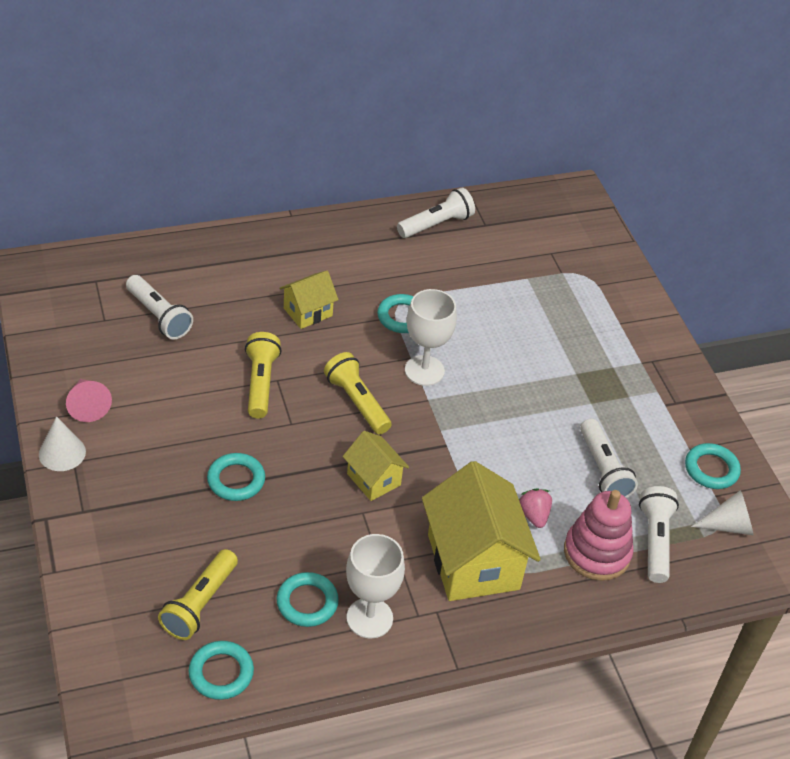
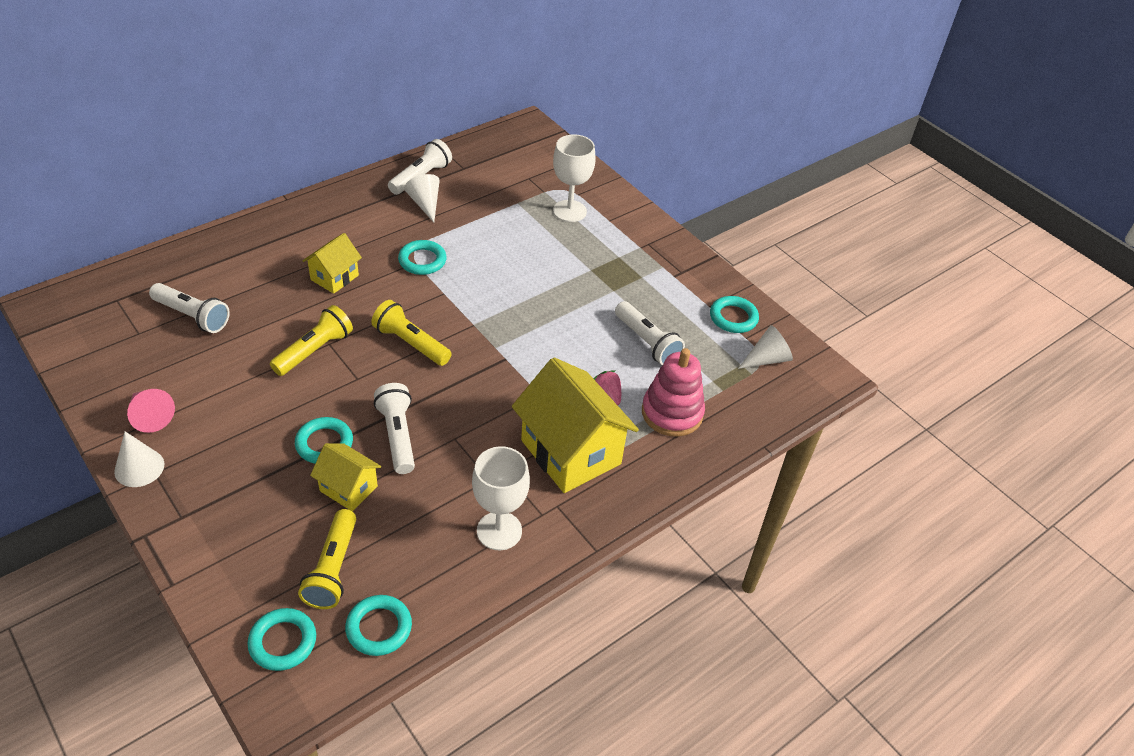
camera: 20 degrees left, 0 degrees up
yellow flashlight [245,332,281,419] -> yellow flashlight turned 60 degrees clockwise [270,305,353,376]
turquoise ring [277,572,339,627] -> turquoise ring moved to [247,608,316,671]
yellow house [343,431,409,501] -> yellow house moved to [310,443,381,511]
white goblet [405,289,457,386] -> white goblet moved to [553,134,595,222]
white flashlight [639,486,679,583] -> white flashlight moved to [374,383,415,474]
none -> white cone [404,174,440,222]

